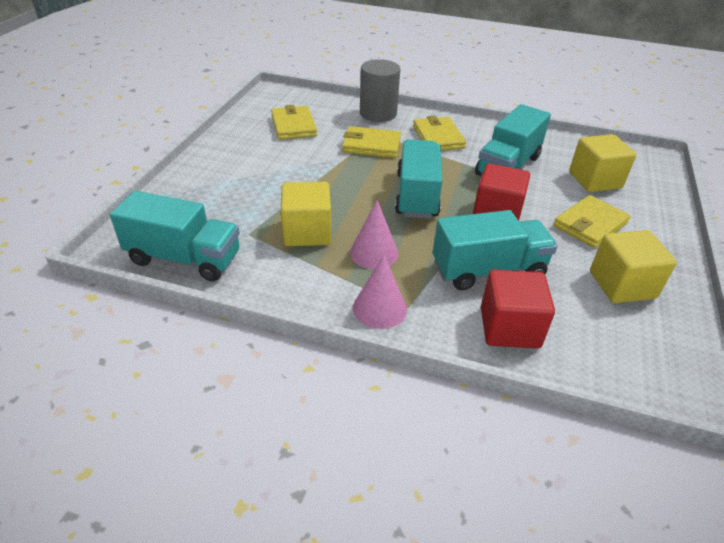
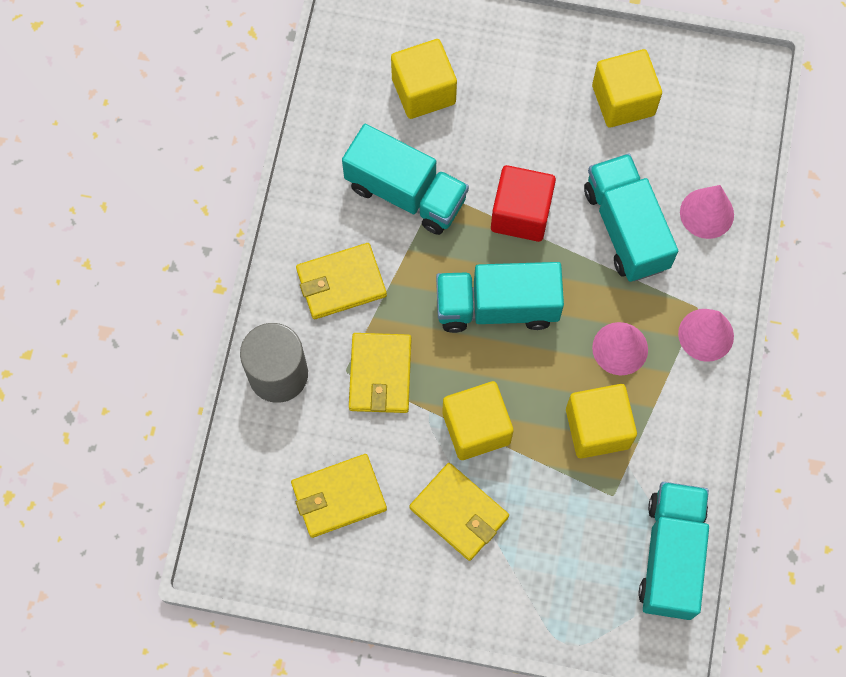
camera: 95 degrees left, 30 degrees up
red cube [481,270,555,349] -> pink cone [680,185,734,239]
yellow wallet [553,195,631,248] -> yellow wallet moved to [410,463,509,561]
none -> yellow cube [442,381,514,460]

